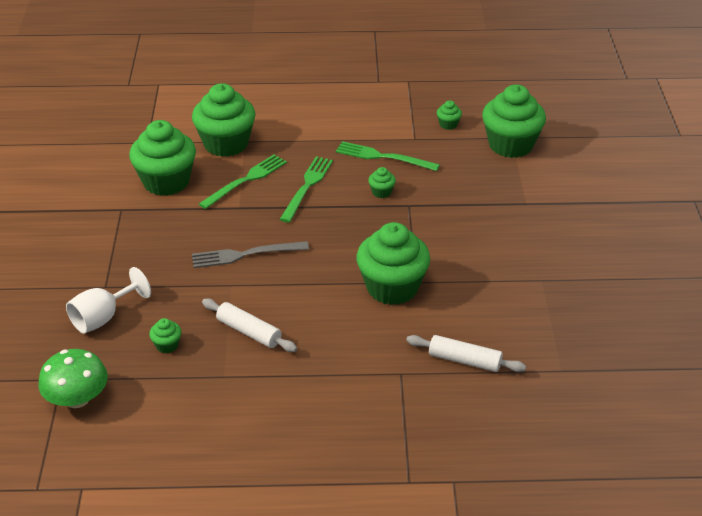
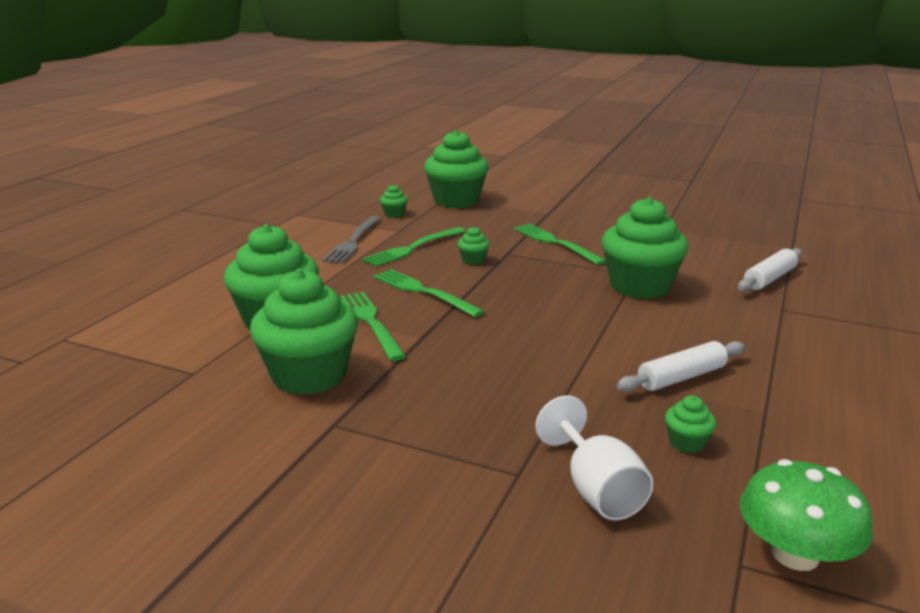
camera: 65 degrees left, 15 degrees down
grey fork [192,241,309,268] -> grey fork moved to [322,216,381,264]
none -> green fork [514,224,606,265]

